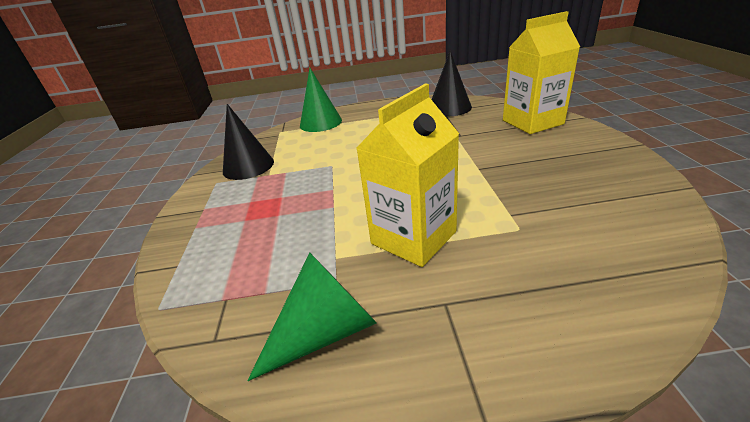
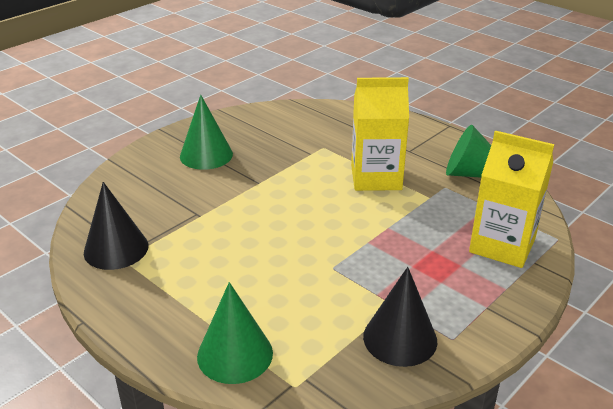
camera: 135 degrees left, 0 degrees up
yellow carton [503,11,580,134] -> yellow carton moved to [469,130,554,268]
none -> green cone [180,95,233,170]

